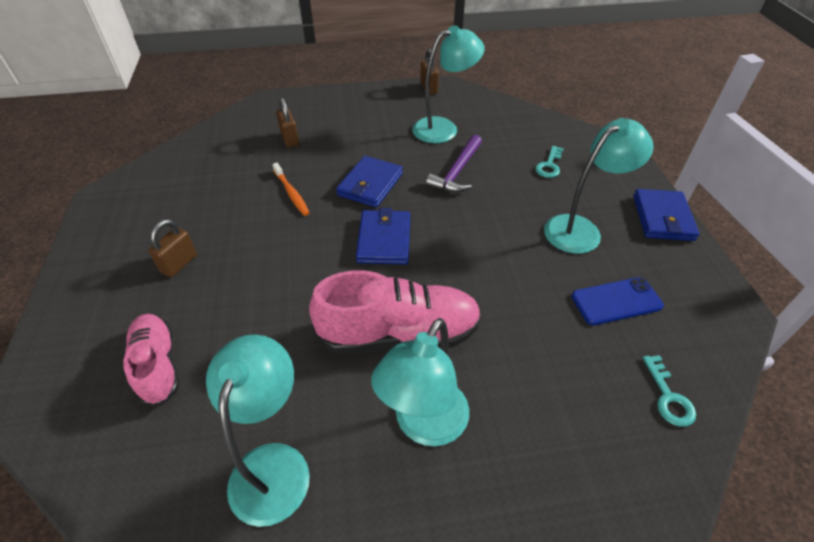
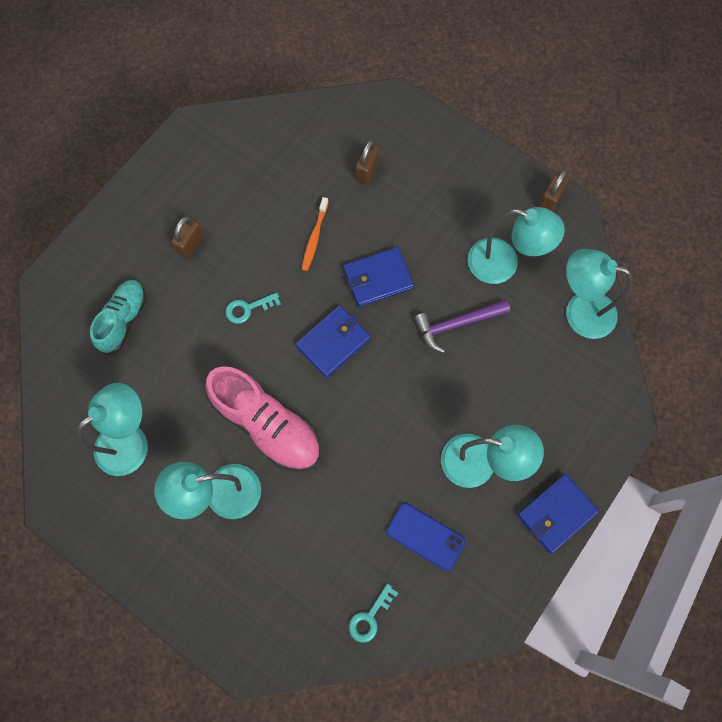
camera: 45 degrees right, 25 degrees up
pink shoe [123,314,179,406] -> turquoise shoe [90,280,146,354]
brown padlock [148,219,197,277] -> brown padlock turned 45 degrees counterclockwise [171,216,204,259]
turquoise key [535,146,564,178] -> turquoise key moved to [225,293,281,324]
none -> turquoise lamp [566,249,632,339]

